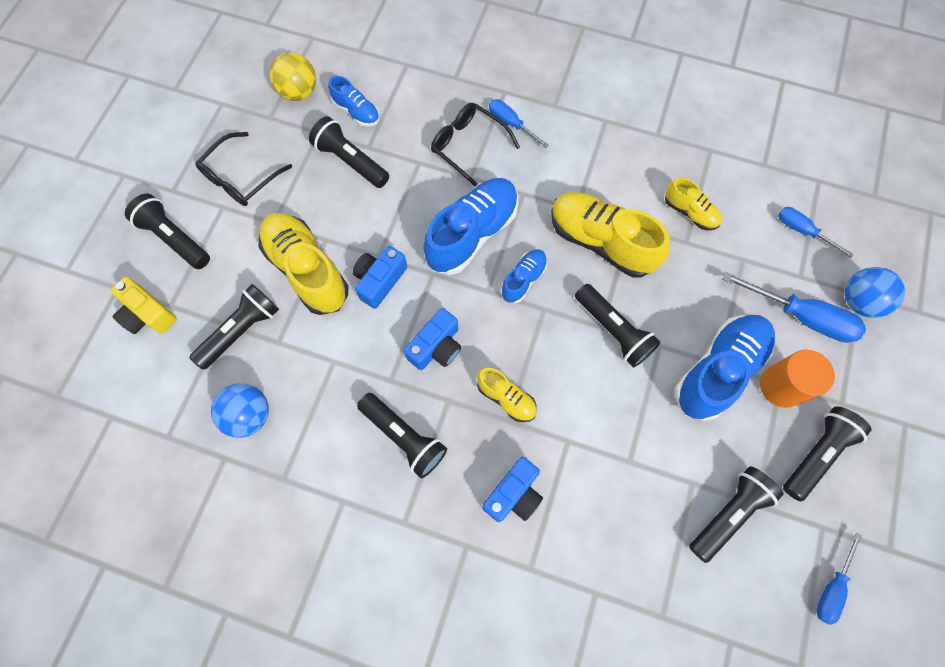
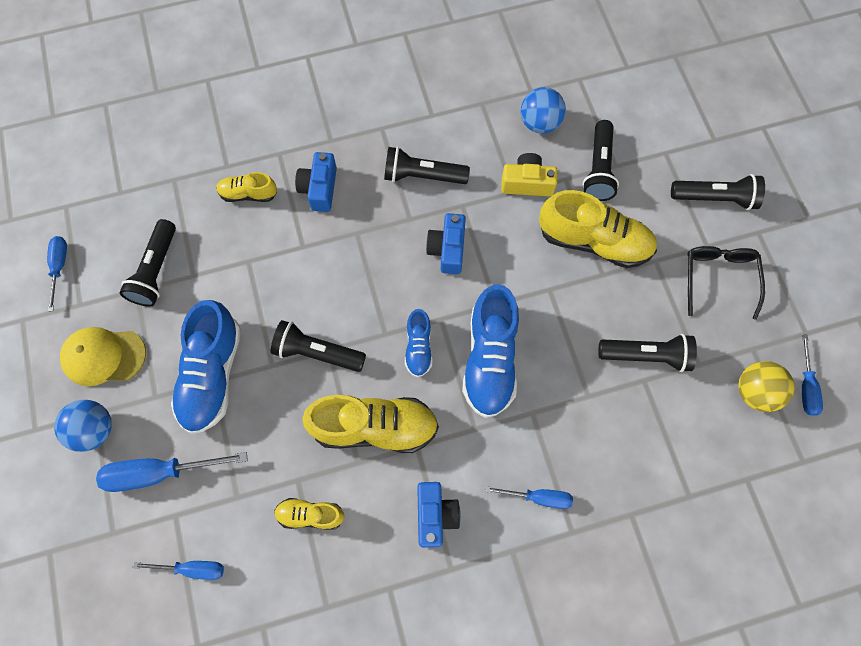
camera: 145 degrees right, 0 degrees up
yellow camera [111,277,177,334] -> yellow camera moved to [501,153,558,197]
blue shoe [328,76,380,127] -> none
blue camera [353,246,407,309] -> blue camera moved to [417,482,461,548]
black glasses [431,103,520,186] -> none
yellow shoe [477,368,537,422] -> yellow shoe moved to [216,172,277,202]
orange cylinder [760,350,835,408] -> none
black flashlight [783,406,871,501] -> yellow cap [60,327,146,386]
blue ball [845,267,905,318] -> blue ball moved to [54,400,112,452]
none -> blue screwdriver [802,334,823,416]

